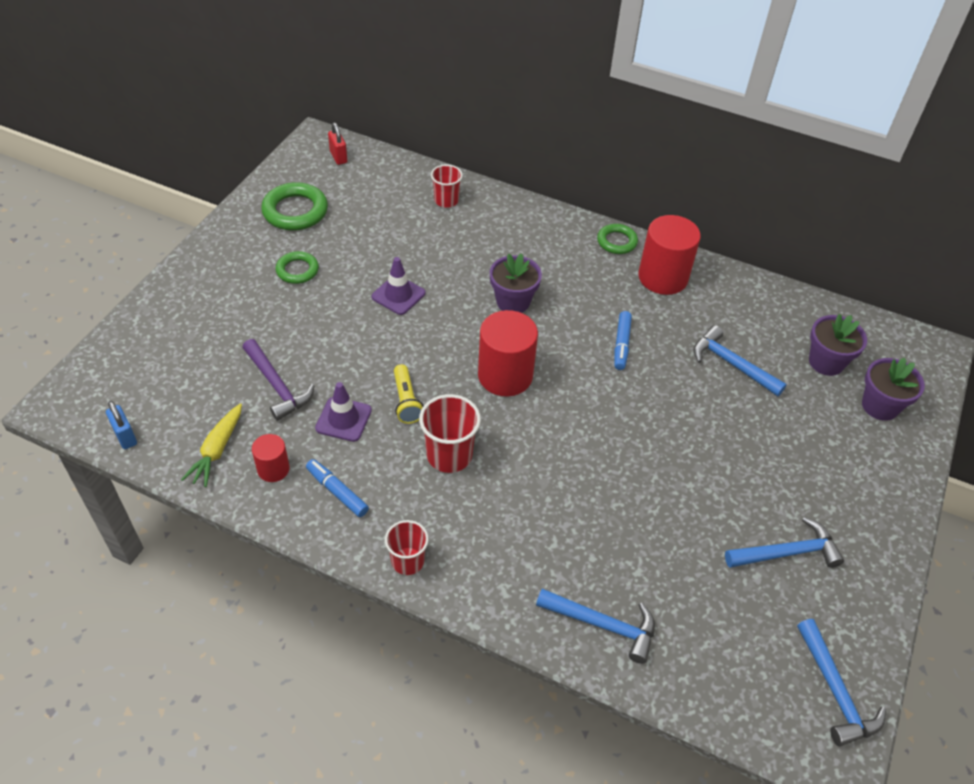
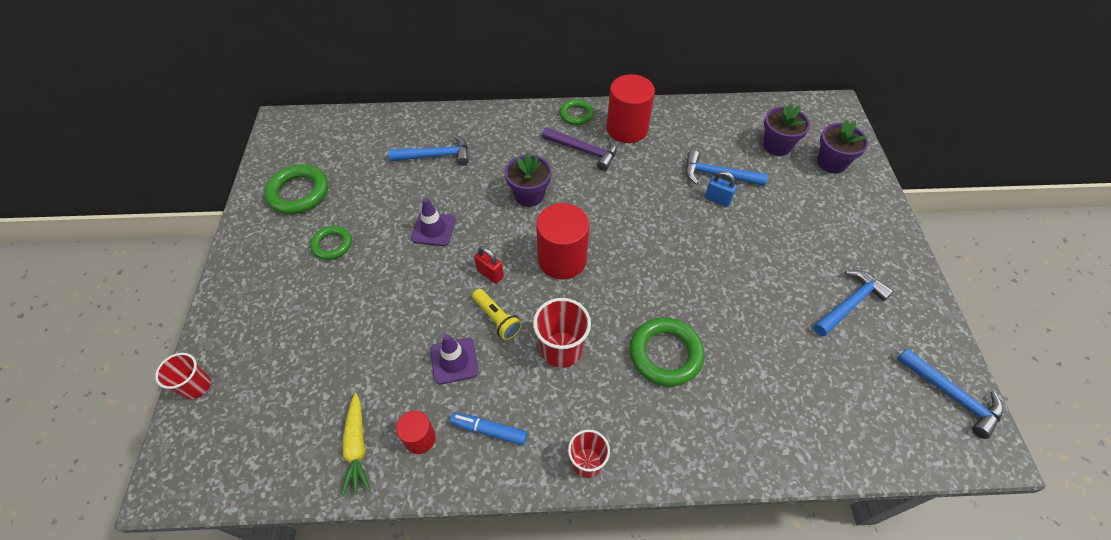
camera: 25 degrees left, 5 degrees up
blue padlock [106,401,137,449] -> blue padlock moved to [705,171,737,207]
purple hammer [242,339,315,421] -> purple hammer moved to [542,127,617,171]
red padlock [328,122,347,165] -> red padlock moved to [474,246,504,284]
red cup [431,164,463,208] -> red cup moved to [155,353,211,399]
blue hammer [536,589,655,664] -> blue hammer moved to [388,134,469,166]
blue marker [614,311,632,370] -> none
none -> green ring [630,317,704,386]

